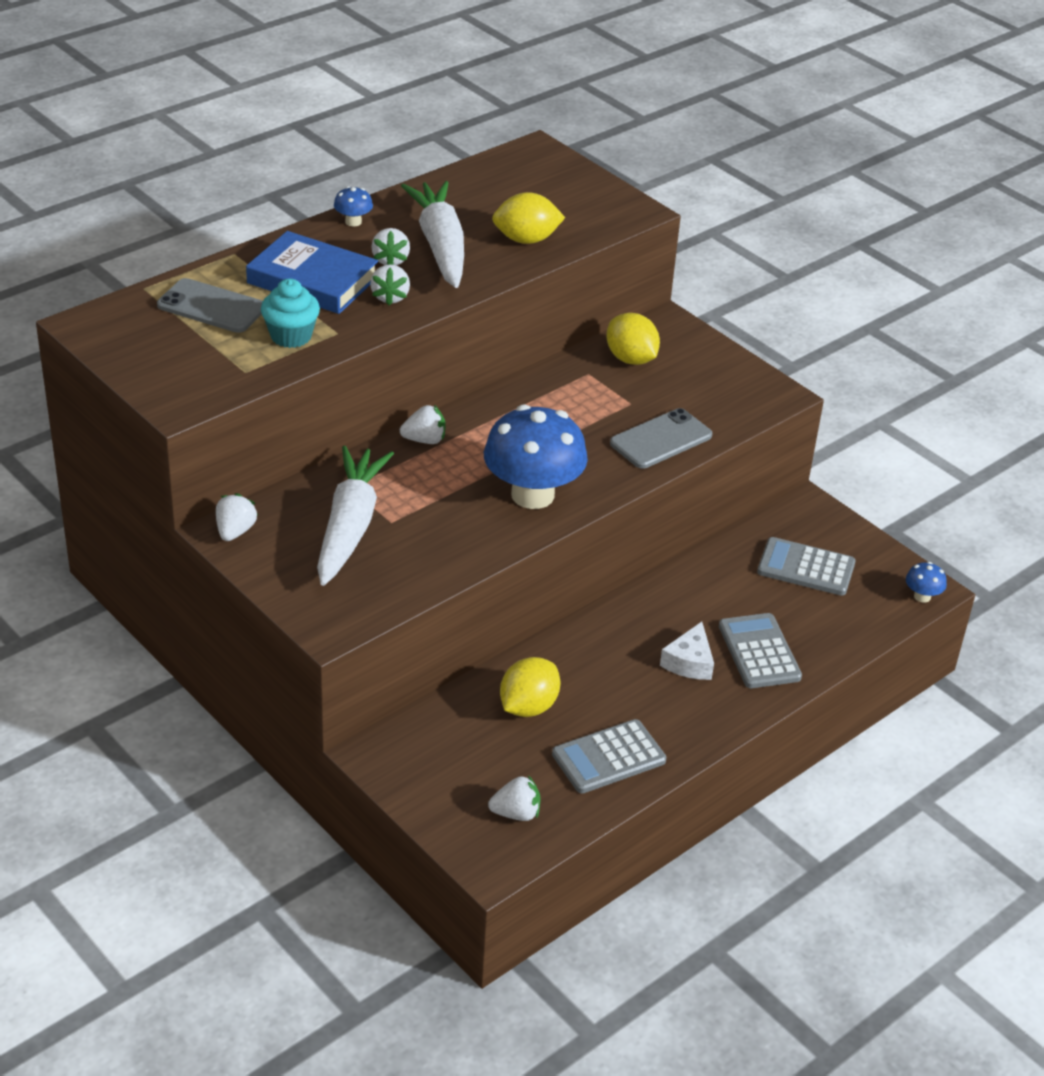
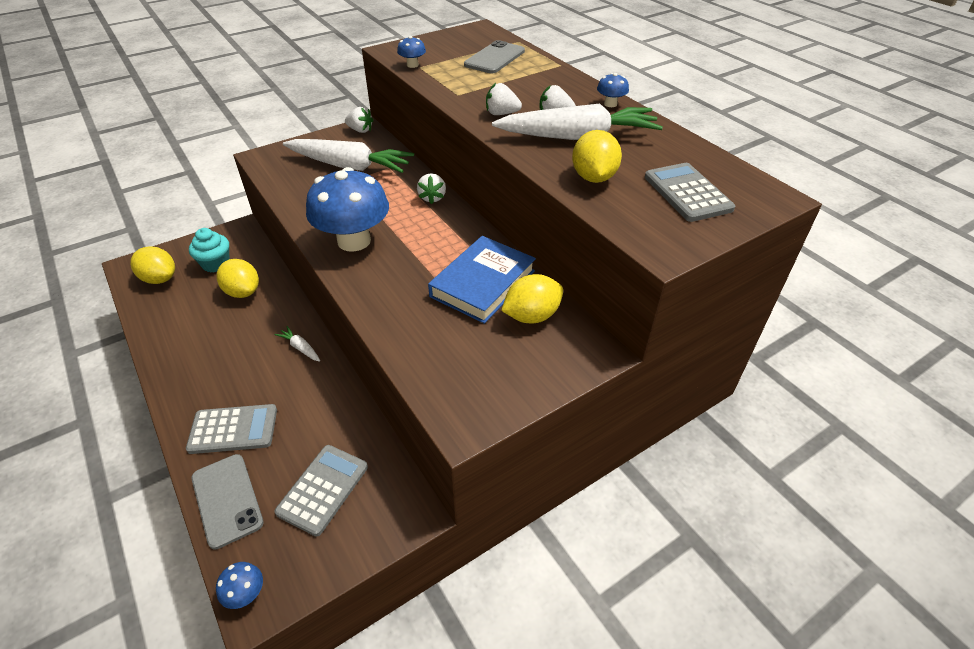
camera: 100 degrees right, 5 degrees up
blue book [246,231,378,314] -> blue book moved to [428,236,536,324]
turquoise cupcake [261,279,320,348] -> turquoise cupcake moved to [189,228,230,272]
white strawberry [488,775,541,821] -> yellow lemon [130,246,175,284]
grey calculator [552,719,666,794] -> grey calculator moved to [645,163,735,222]
grey phone [610,408,712,469] -> grey phone moved to [191,454,264,550]
white cheese [660,622,714,680] -> none
none -> white carrot [274,326,320,362]
none -> blue mushroom [397,36,426,68]

